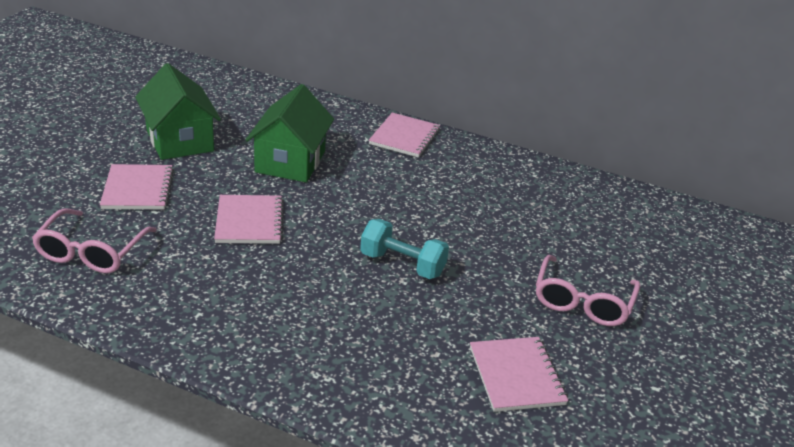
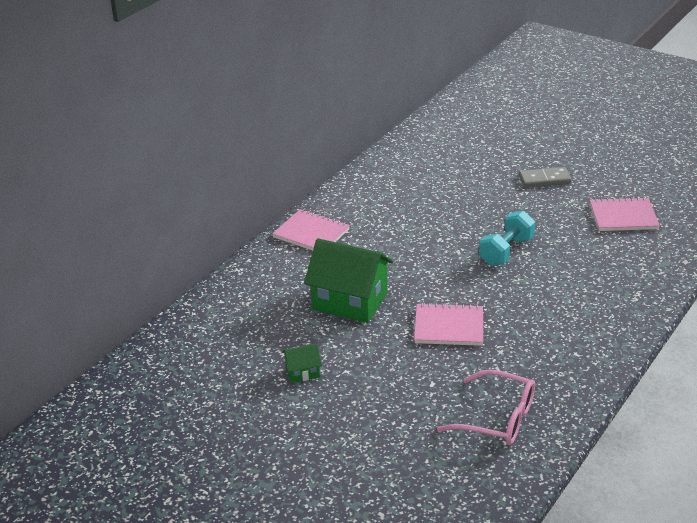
camera: 75 degrees left, 0 degrees up
pink notebook [100,164,174,209] -> none
green house [135,63,221,160] -> green house [282,343,322,383], size x0.45
pink glasses [536,255,640,326] -> grey domino [519,167,572,188]

